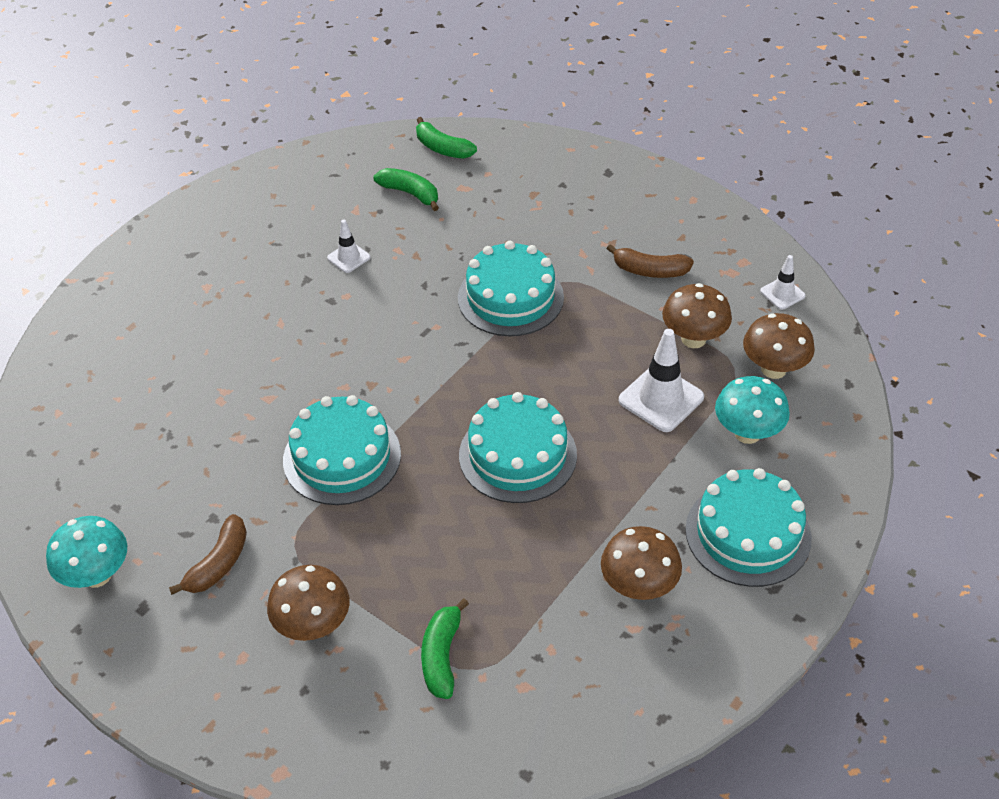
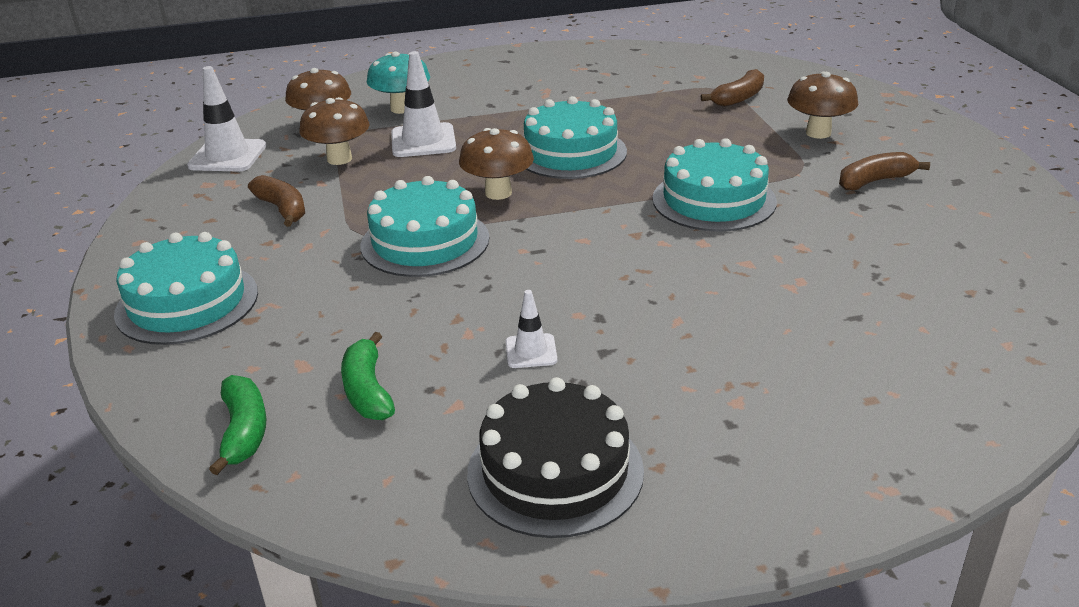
camera: 140 degrees left, 15 degrees down
turquoise mushroom [46,516,127,588] -> none
green banana [421,598,469,699] -> brown banana [701,69,764,107]
brown mushroom [601,526,682,600] -> brown mushroom moved to [459,128,534,200]
turquoise cake [685,468,812,587] -> turquoise cake moved to [114,232,258,345]
white traffic cone [760,255,806,310] -> white traffic cone [187,66,267,171], size x1.79
none -> black cake [467,377,644,538]

